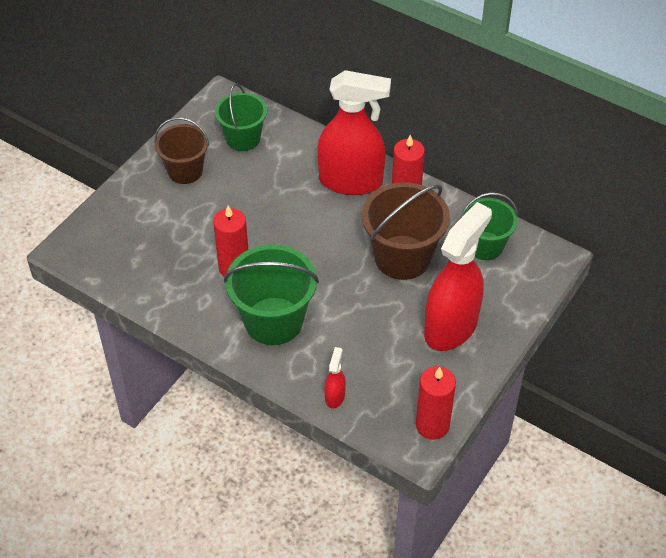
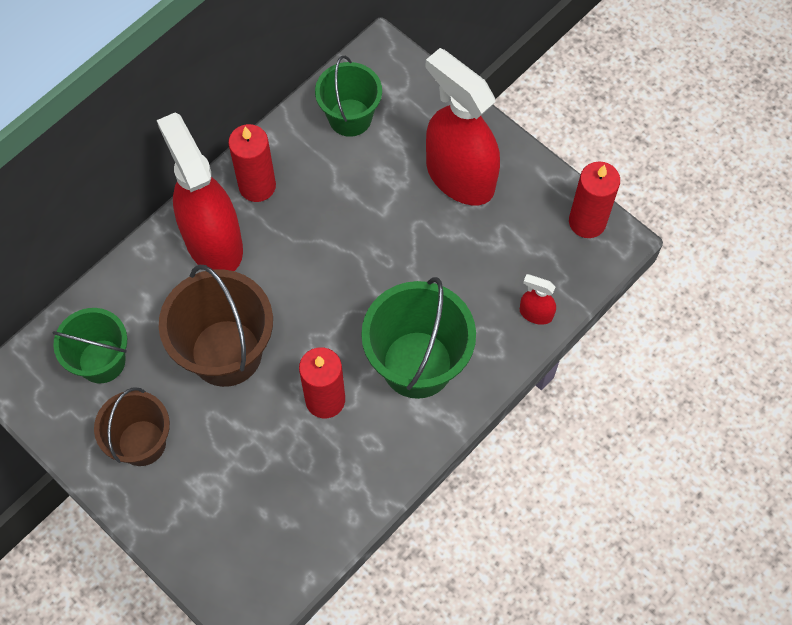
camera: 80 degrees left, 15 degrees up
red spray bottle [317,70,391,195] -> red spray bottle turned 45 degrees counterclockwise [157,112,243,271]
brown bucket [362,182,450,280] -> brown bucket moved to [159,265,273,387]

